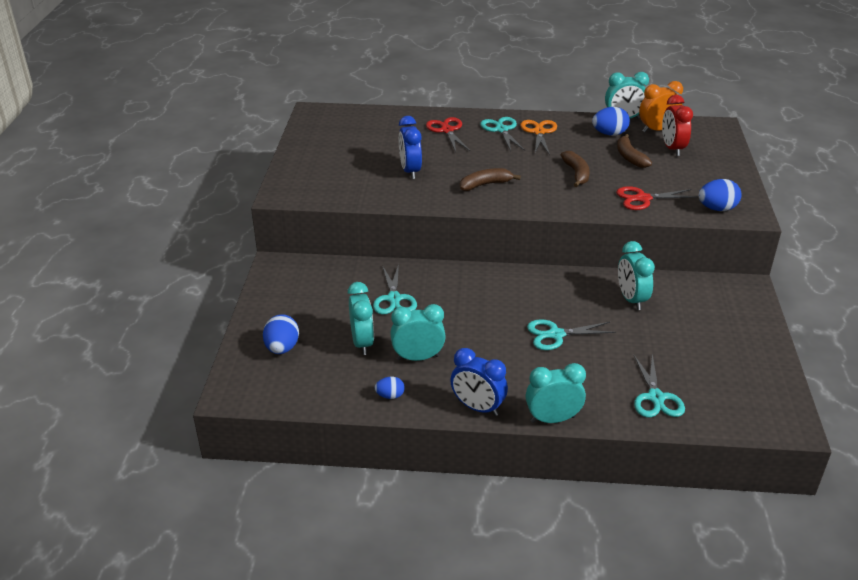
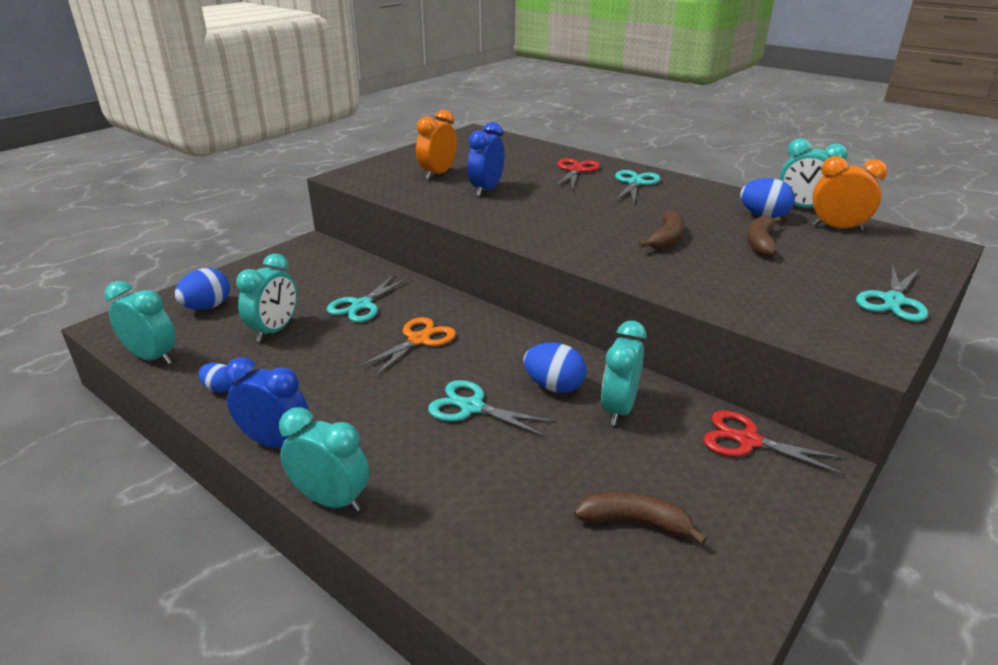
camera: 35 degrees right, 5 degrees down
turquoise clock [390,304,446,361] -> turquoise clock moved to [104,281,176,365]
blue clock [450,348,508,416] -> blue clock turned 135 degrees clockwise [224,357,309,448]
brown banana [460,168,521,191] -> brown banana moved to [574,491,707,545]
orange scissors [520,120,557,155] -> orange scissors moved to [356,317,456,378]
red scissors [616,186,698,210] -> red scissors moved to [703,410,847,476]
turquoise scissors [634,354,685,418] -> turquoise scissors moved to [856,265,928,322]
red clock [662,95,693,156] -> none
blue egg [699,179,741,211] -> blue egg moved to [523,342,586,393]
none -> orange clock [416,110,457,180]

